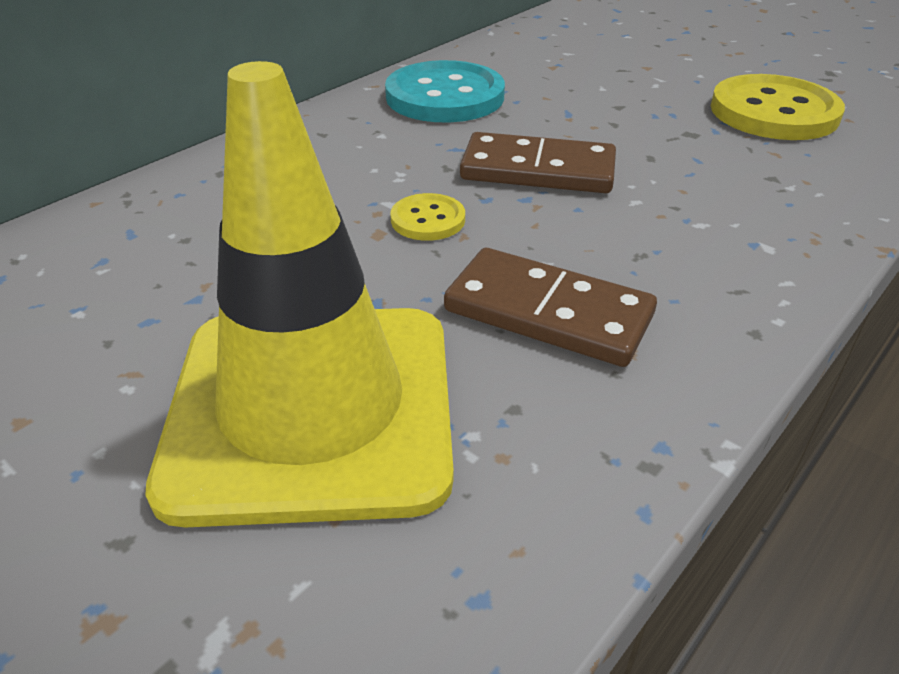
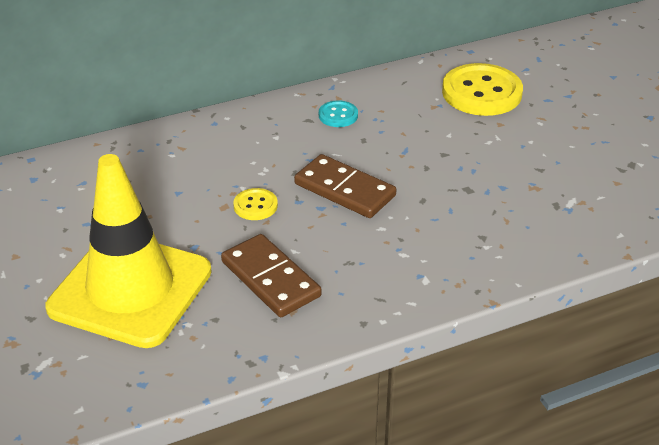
camera: 25 degrees right, 0 degrees up
turquoise button [385,60,505,122] -> turquoise button [319,101,358,127], size x0.48
yellow button [711,74,845,140] -> yellow button moved to [442,63,523,116]

